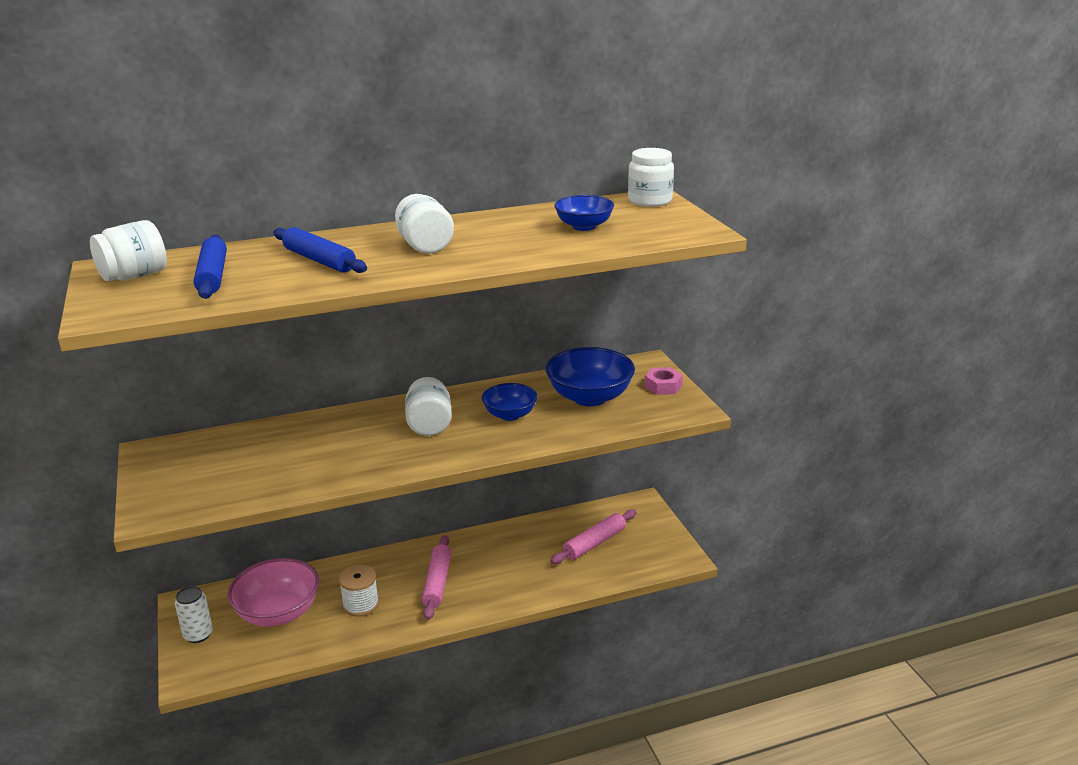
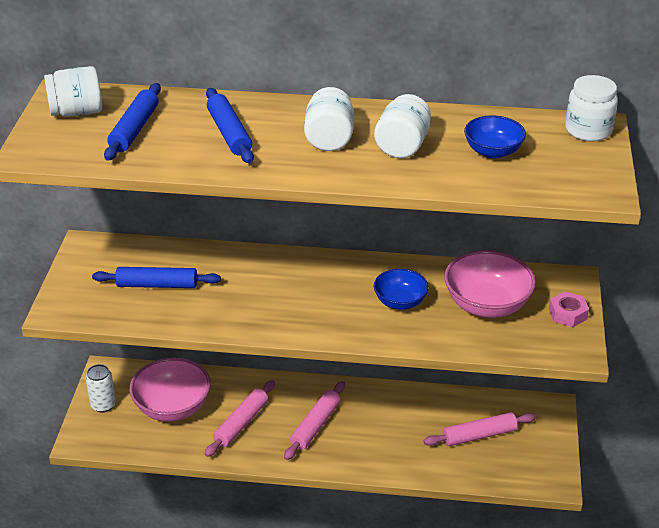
camera: 25 degrees right, 10 degrees up
white spool [339,565,379,617] -> pink rolling pin [205,380,275,457]
white jar [405,377,452,436] -> white jar moved to [374,94,431,158]
blue bowl [546,347,635,406] -> pink bowl [444,250,536,318]
none -> blue rolling pin [92,267,221,288]

